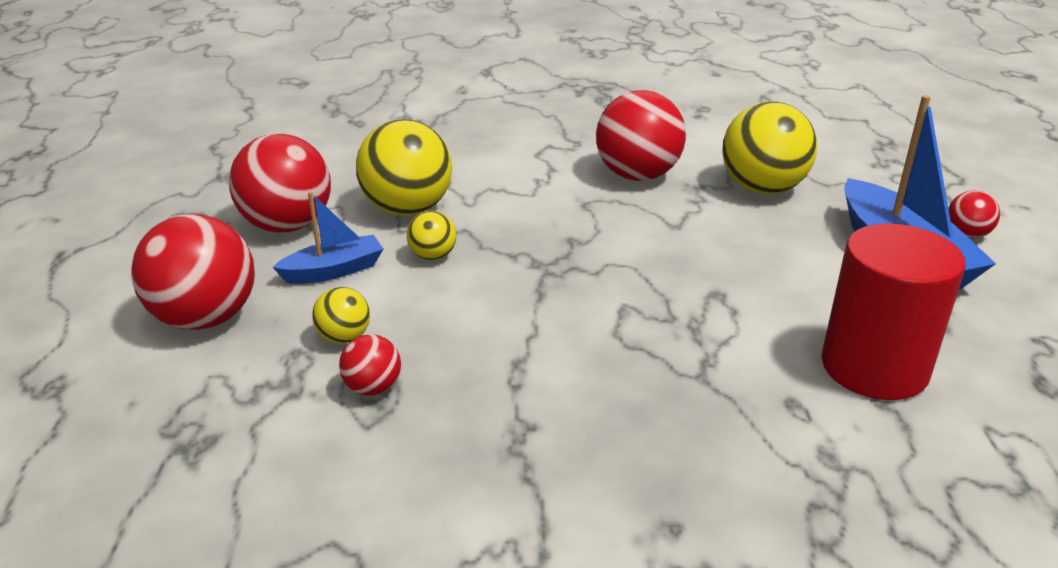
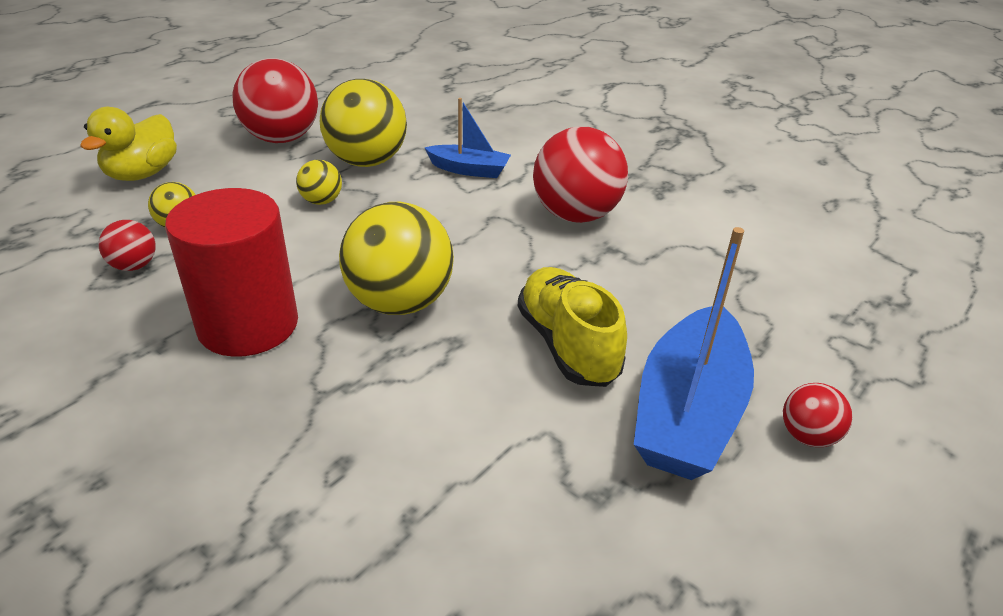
camera: 40 degrees right, 5 degrees up
red ball [131,214,255,330] -> yellow duck [80,107,177,181]
blue boat [273,192,383,284] -> blue boat moved to [424,98,511,178]
yellow ball [722,102,817,194] -> yellow ball moved to [339,202,454,315]
red cylinder [822,224,966,400] -> red cylinder moved to [165,188,298,357]
none -> yellow shoe [518,267,627,387]

